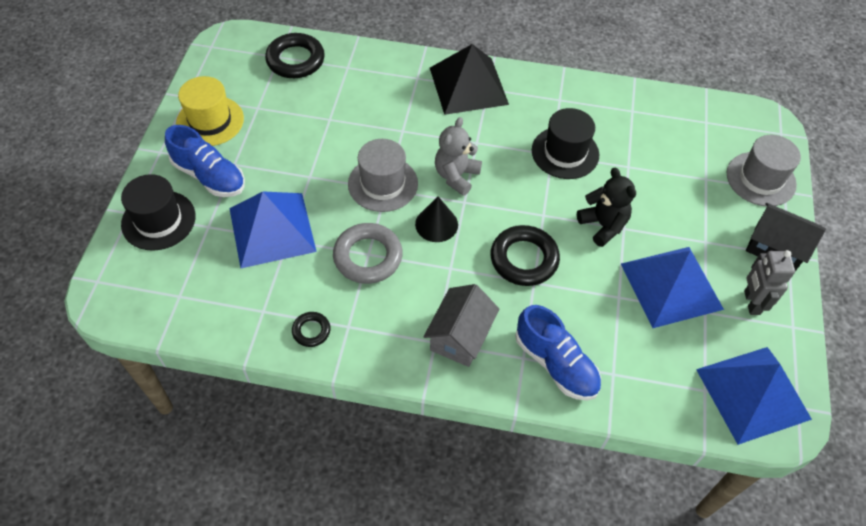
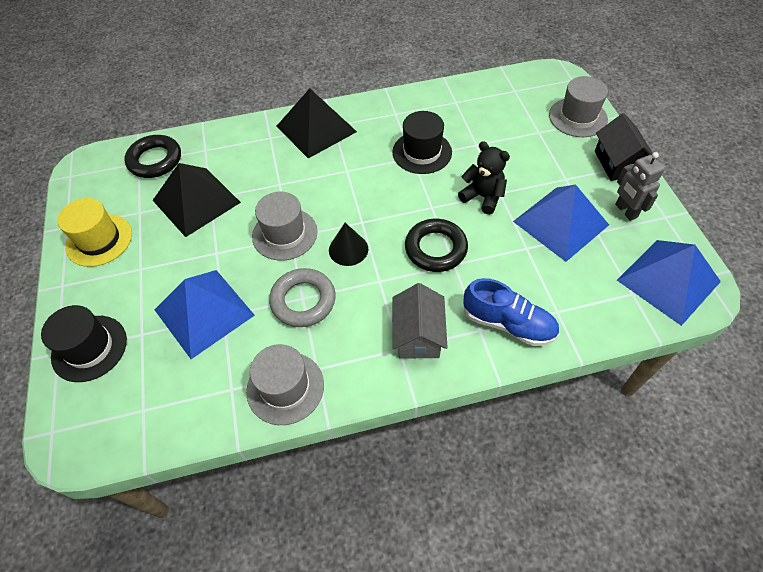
camera: 20 degrees left, 0 degrees up
blue shoe [165,125,245,197] -> none
black ring [292,312,331,347] -> grey hat [246,344,324,425]
grey teddy bear [435,117,482,196] -> none
black house [746,203,826,271] -> black house turned 75 degrees clockwise [595,113,653,181]
none -> black pyramid [153,163,241,237]

